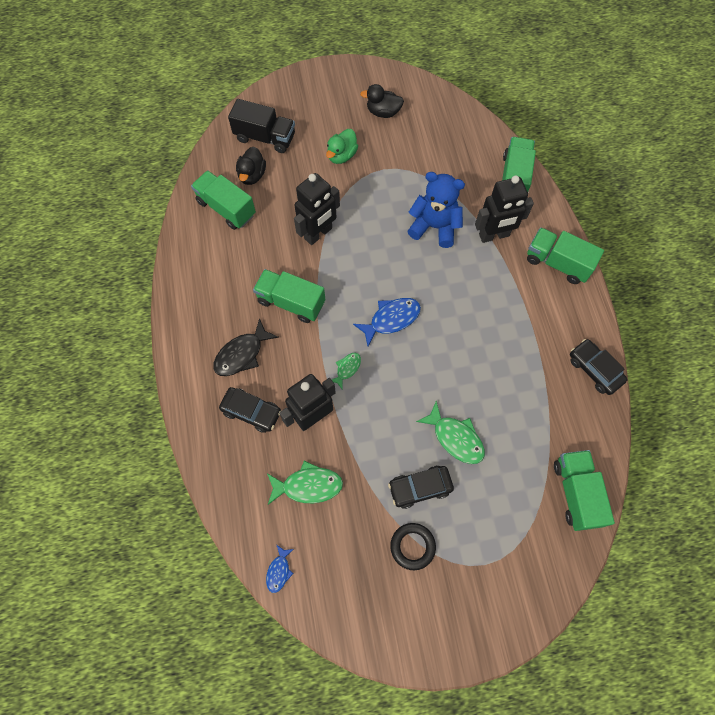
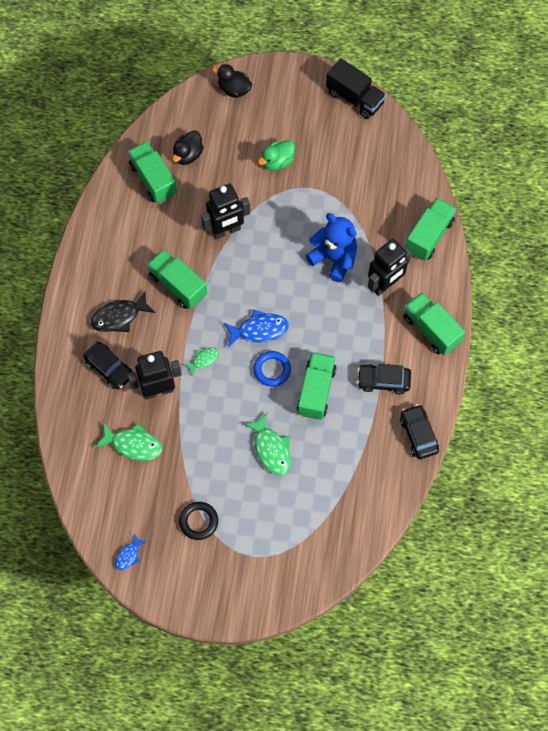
camera: 20 degrees right, 0 degrees up
black truck [228,99,295,153] -> black truck moved to [326,58,386,119]
blue fish [266,544,294,593] -> blue fish moved to [115,534,146,570]
black duck [360,84,404,118] -> black duck moved to [212,64,252,98]
black car [388,466,454,509] -> black car moved to [357,364,411,394]
black robot [475,176,534,243] -> black robot turned 45 degrees counterclockwise [368,239,412,296]
green truck [554,450,615,531] -> green truck moved to [297,352,336,420]
none -> blue ring [253,351,291,387]

